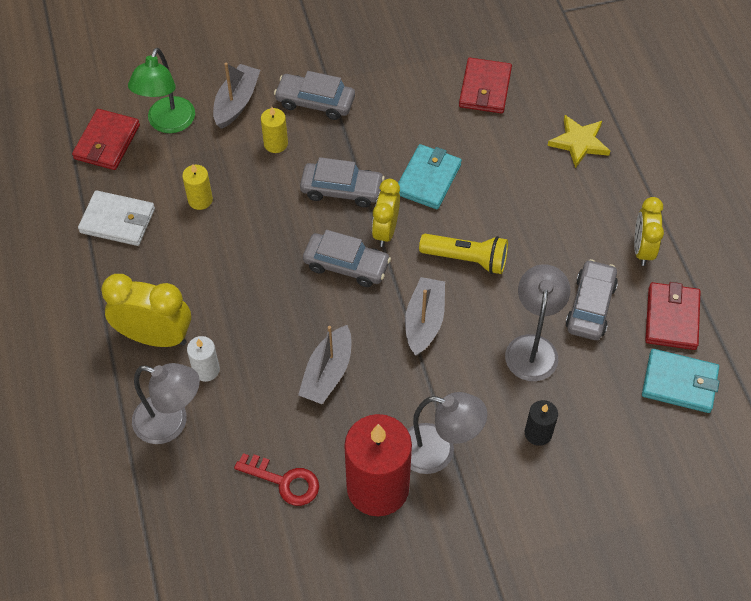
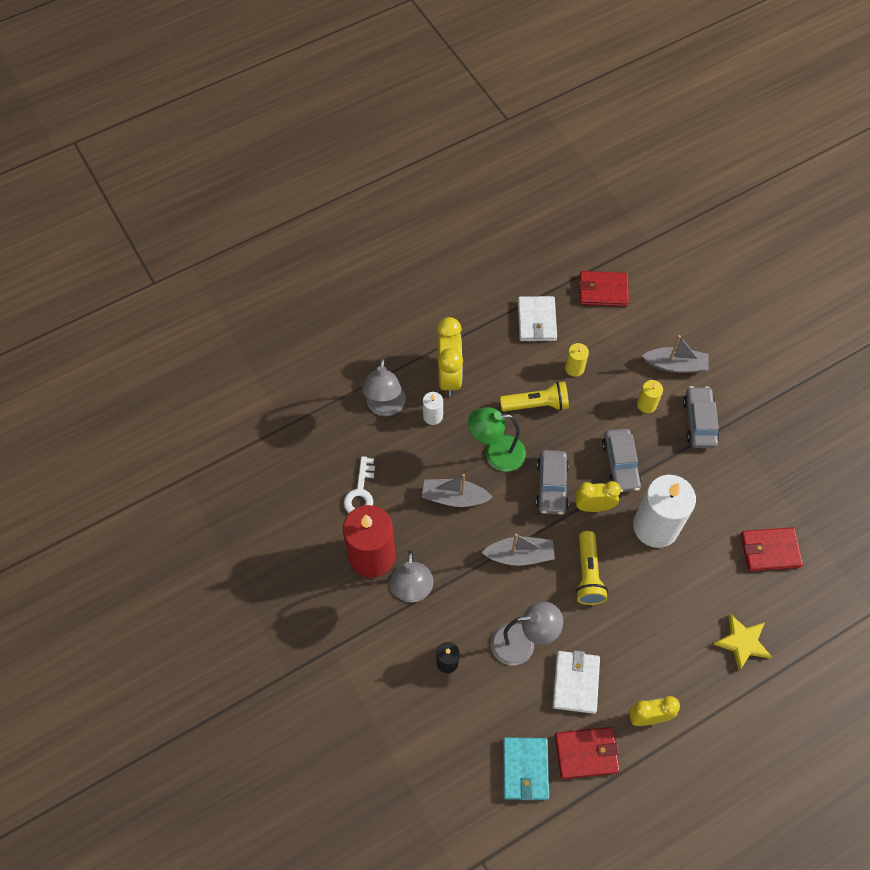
camera: 75 degrees right, 5 degrees up
green lamp [128,48,195,133] -> green lamp moved to [468,407,526,472]
red key [234,453,319,506] -> white key [344,456,375,513]
turquoise wallet [398,144,462,209] -> white candle [633,475,696,548]
grey car [565,259,618,340] -> white wallet [553,651,600,714]
none -> yellow flashlight [500,381,569,411]

